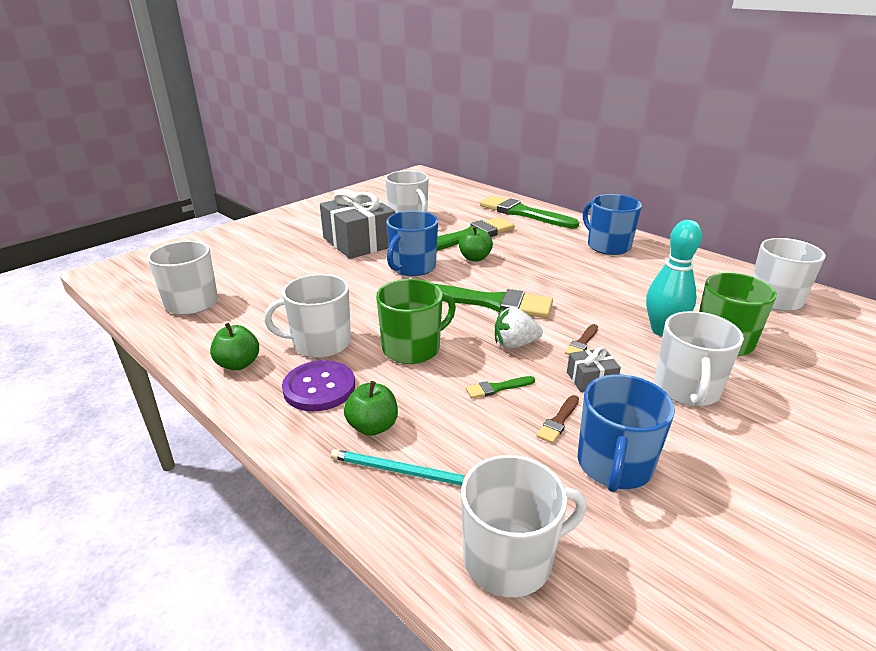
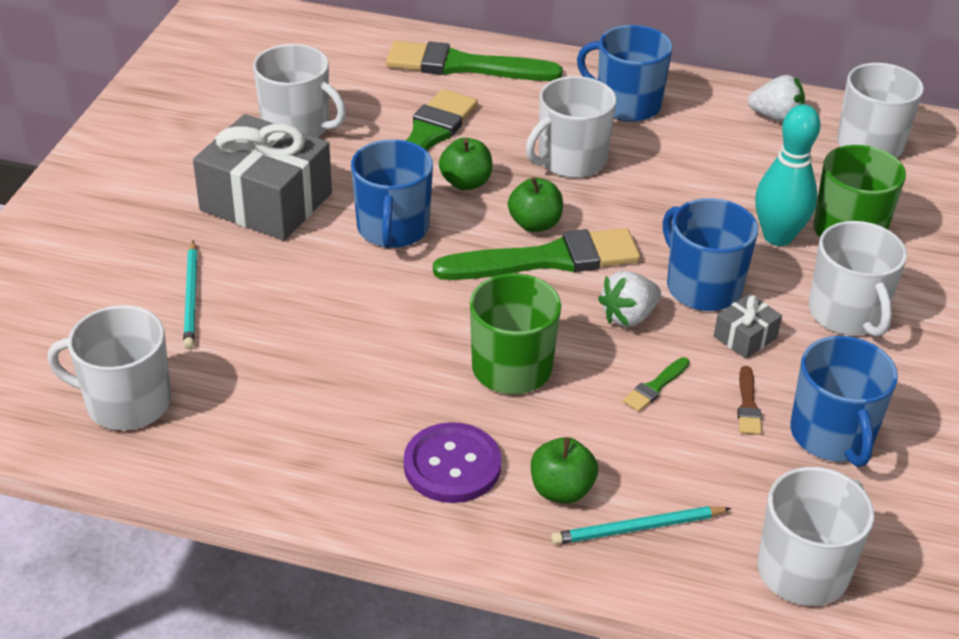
camera: 30 degrees left, 10 degrees up
green apple [210,323,259,370] -> green apple moved to [508,177,563,232]
white mug [264,274,351,358] -> white mug moved to [526,76,616,178]
brown brush [565,324,598,355] -> blue mug [663,198,758,311]
none -> turquoise pencil [183,241,198,349]
none -> white strawberry [748,75,805,122]

